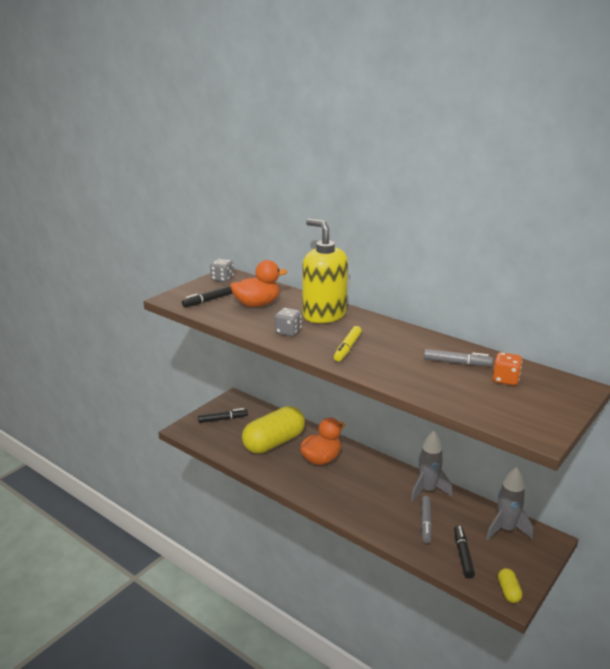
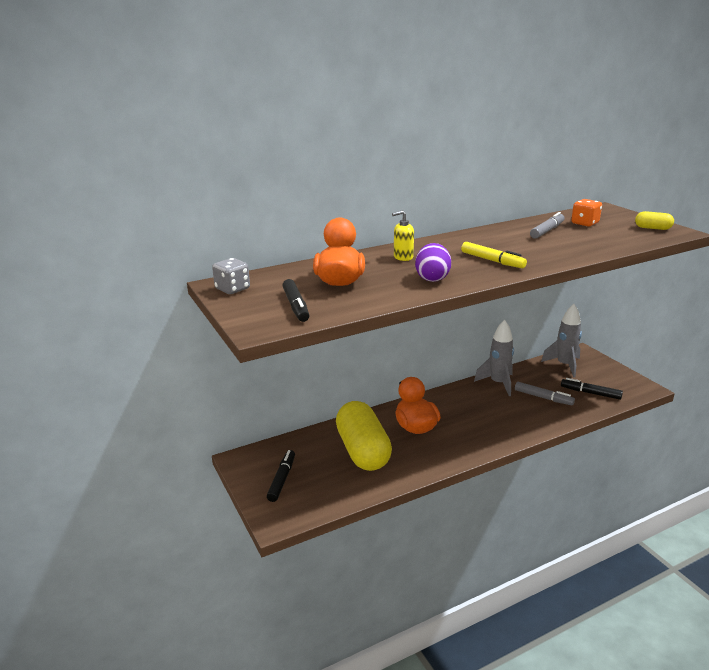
camera: 65 degrees left, 0 degrees up
grey dice [275,308,302,336] -> purple egg [415,243,451,282]
yellow soap dispenser [302,219,348,323] -> yellow soap dispenser [392,210,414,261], size x0.41
yellow capsule [498,568,522,603] -> yellow capsule moved to [635,211,674,230]

